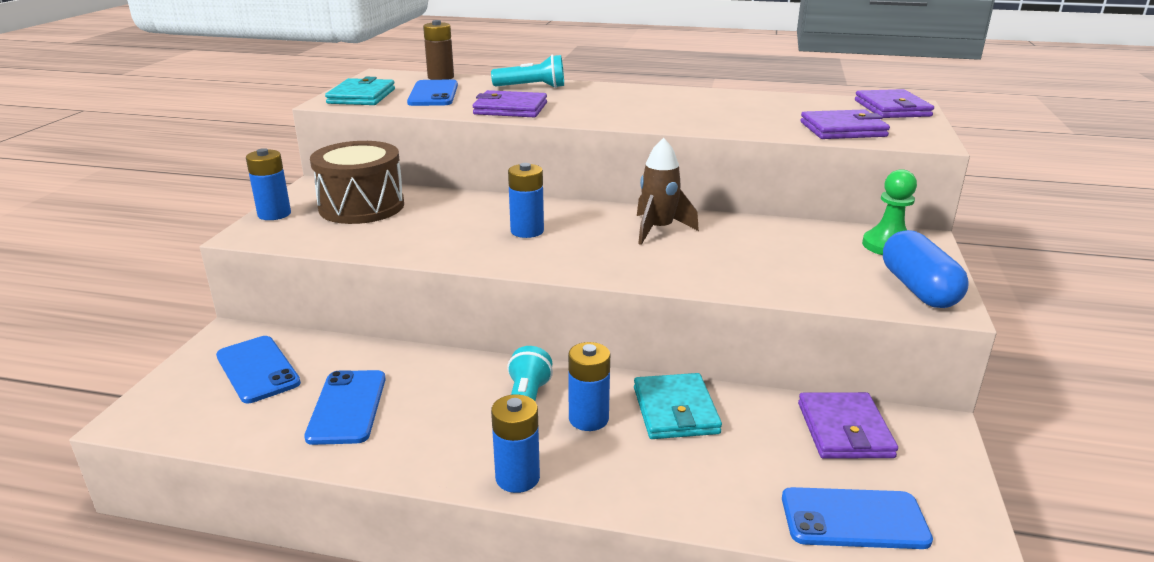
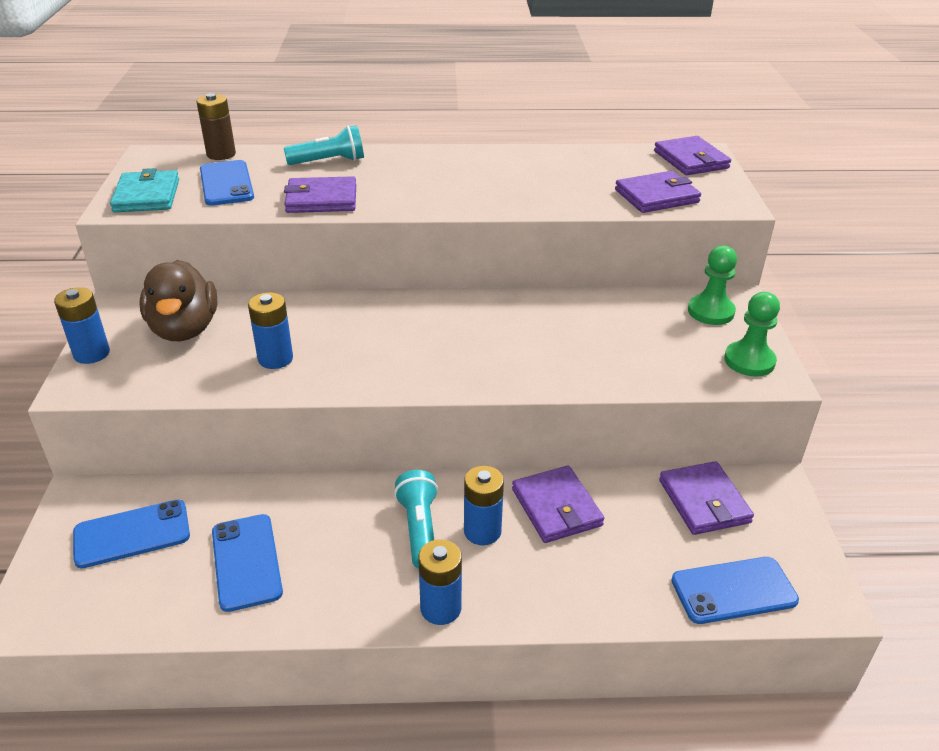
camera: 15 degrees left, 10 degrees up
blue phone [216,336,301,403] -> blue phone turned 60 degrees counterclockwise [73,500,190,568]
brown drum [310,141,404,224] -> brown duck [140,260,218,341]
blue battery [508,163,544,238] -> blue battery moved to [248,292,293,369]
turquoise wallet [634,373,722,439] -> purple wallet [512,466,604,543]
brown rocket [637,138,699,245] -> none
blue capsule [883,230,969,308] -> green pawn [724,292,780,376]

